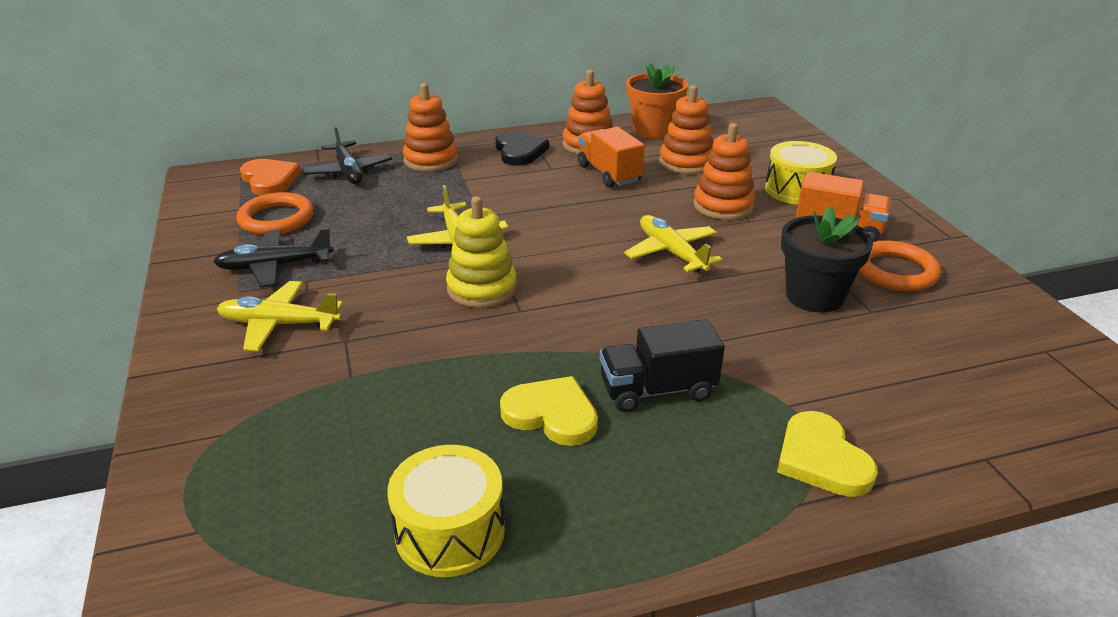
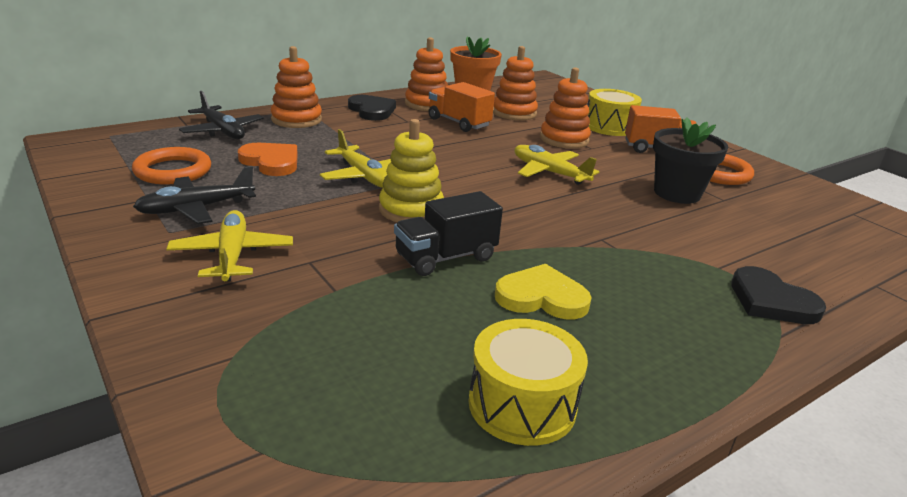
camera: 20 degrees left, 5 degrees down
yellow plane [217,281,343,351] -> yellow plane turned 90 degrees clockwise [166,210,293,281]
orange heart [240,159,301,195] -> orange heart moved to [238,143,298,176]
black truck [600,319,725,412] -> black truck moved to [394,191,503,276]
yellow heart [777,411,878,497] -> black heart [731,266,826,324]

